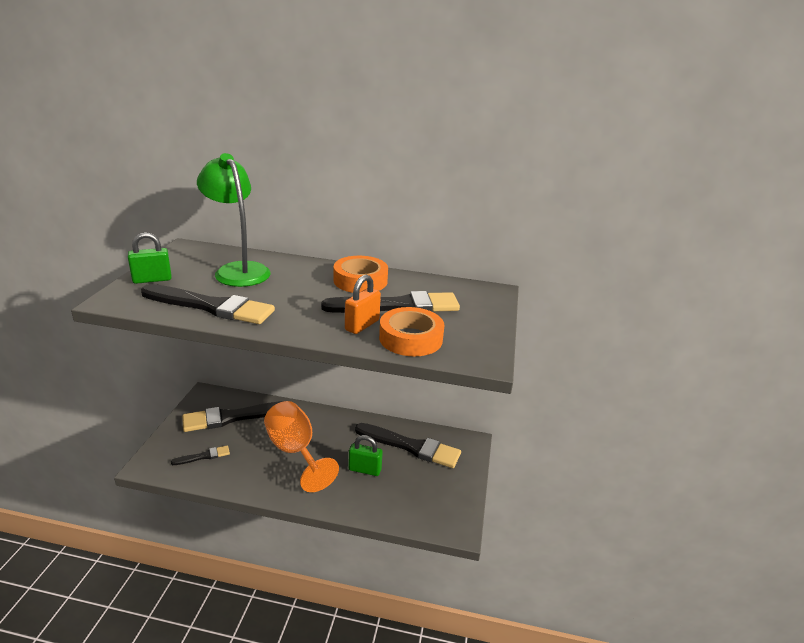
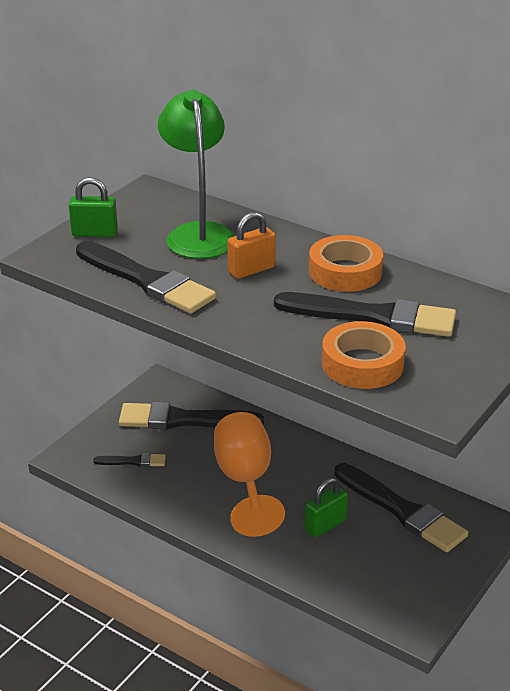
camera: 25 degrees right, 5 degrees up
orange padlock [345,274,381,334] -> orange padlock moved to [228,212,276,279]
green padlock [348,435,383,476] -> green padlock turned 75 degrees counterclockwise [305,477,348,537]

